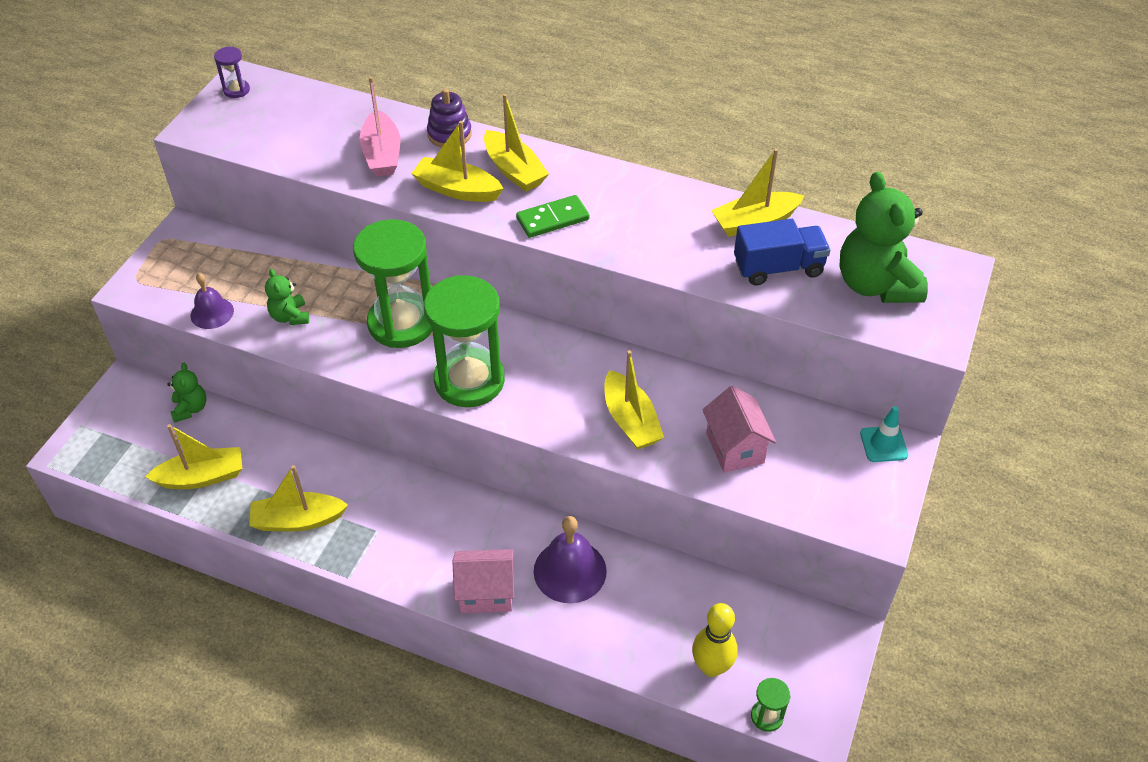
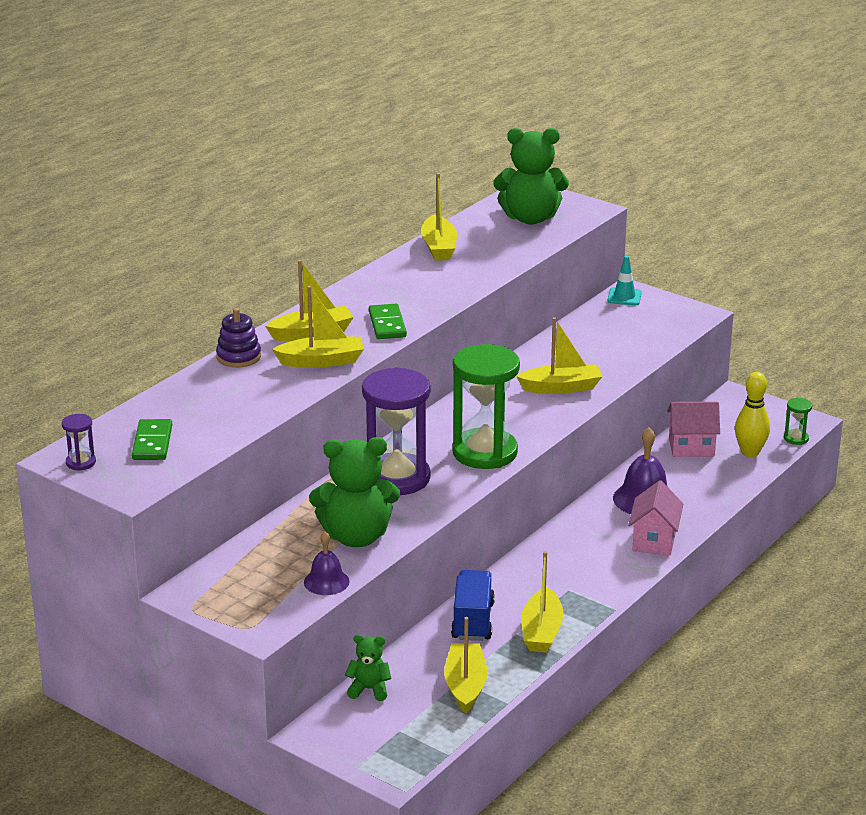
camera: 75 degrees left, 20 degrees down
green teddy bear [265,269,309,325] -> green teddy bear [309,437,400,547], size x2.01
green hourglass [353,219,432,348] -> purple hourglass [362,367,430,495]
pink boat [360,76,400,177] -> none
yellow boat [411,121,504,202] -> yellow boat turned 135 degrees counterclockwise [272,286,364,368]
pink house [702,386,776,473] -> pink house moved to [667,402,720,457]
blue truck [734,219,830,286] -> blue truck moved to [451,570,495,641]
none -> green domino [132,419,172,460]

